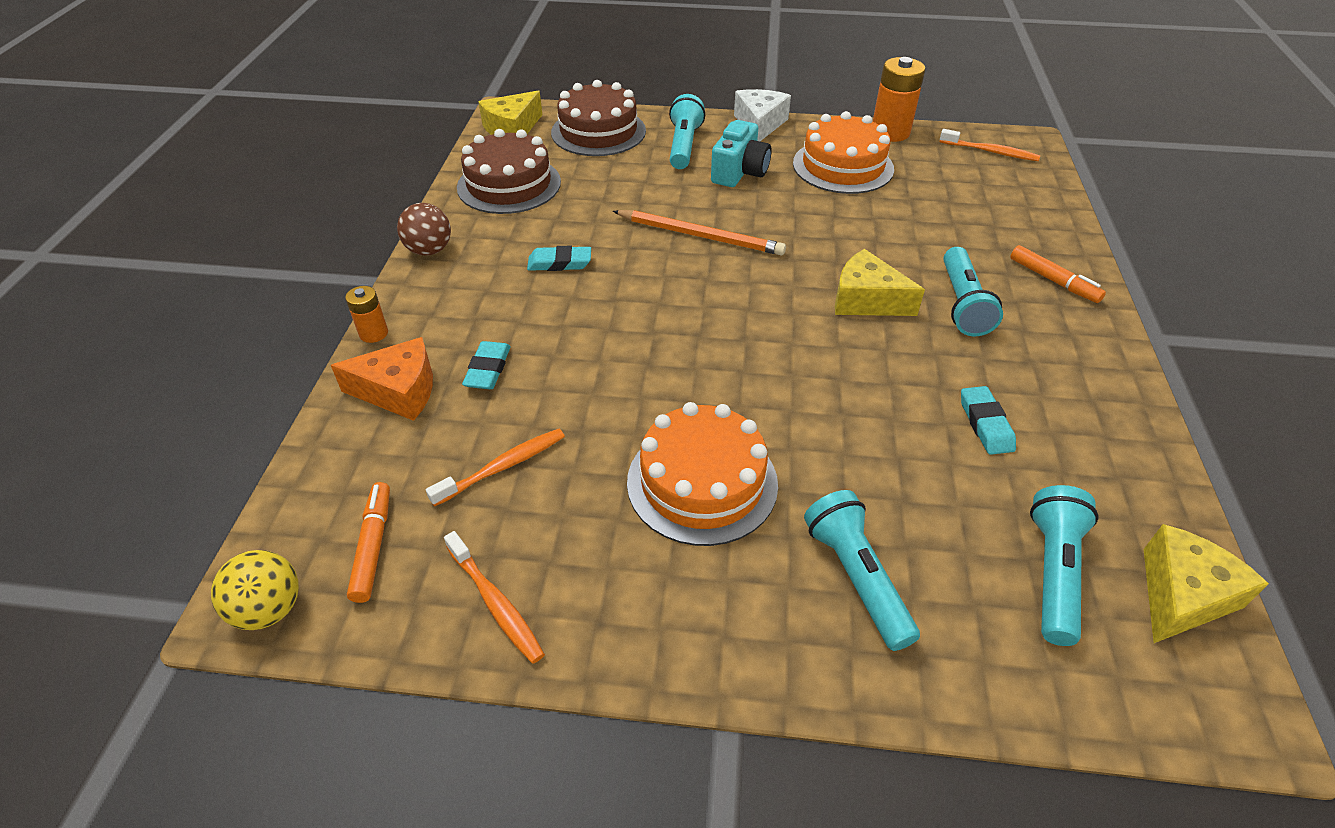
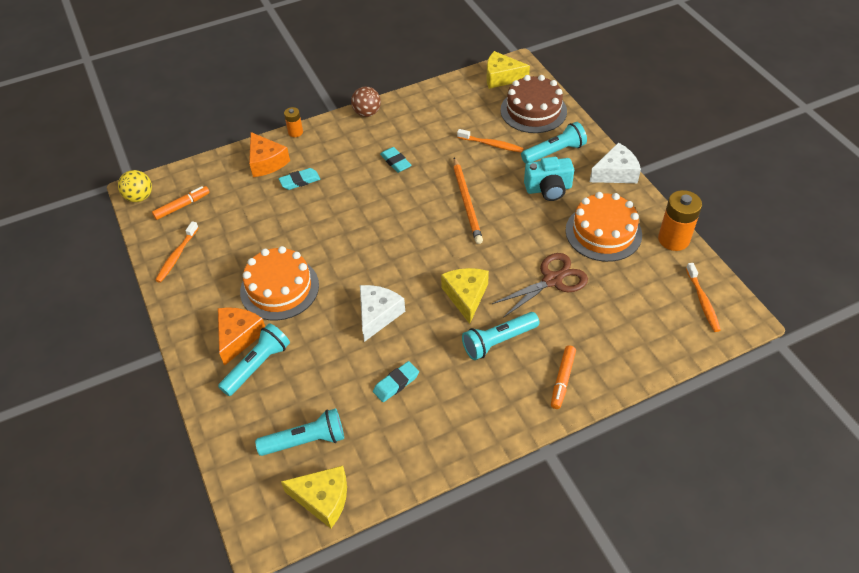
camera: 60 degrees right, 5 degrees up
orange toothbrush [426,429,565,507] -> orange toothbrush moved to [457,129,524,153]
brown cake [457,129,561,214] -> none
none -> orange cheese [218,307,265,366]
none -> white cheese [360,285,405,342]
none -> brown scissors [492,253,588,318]

